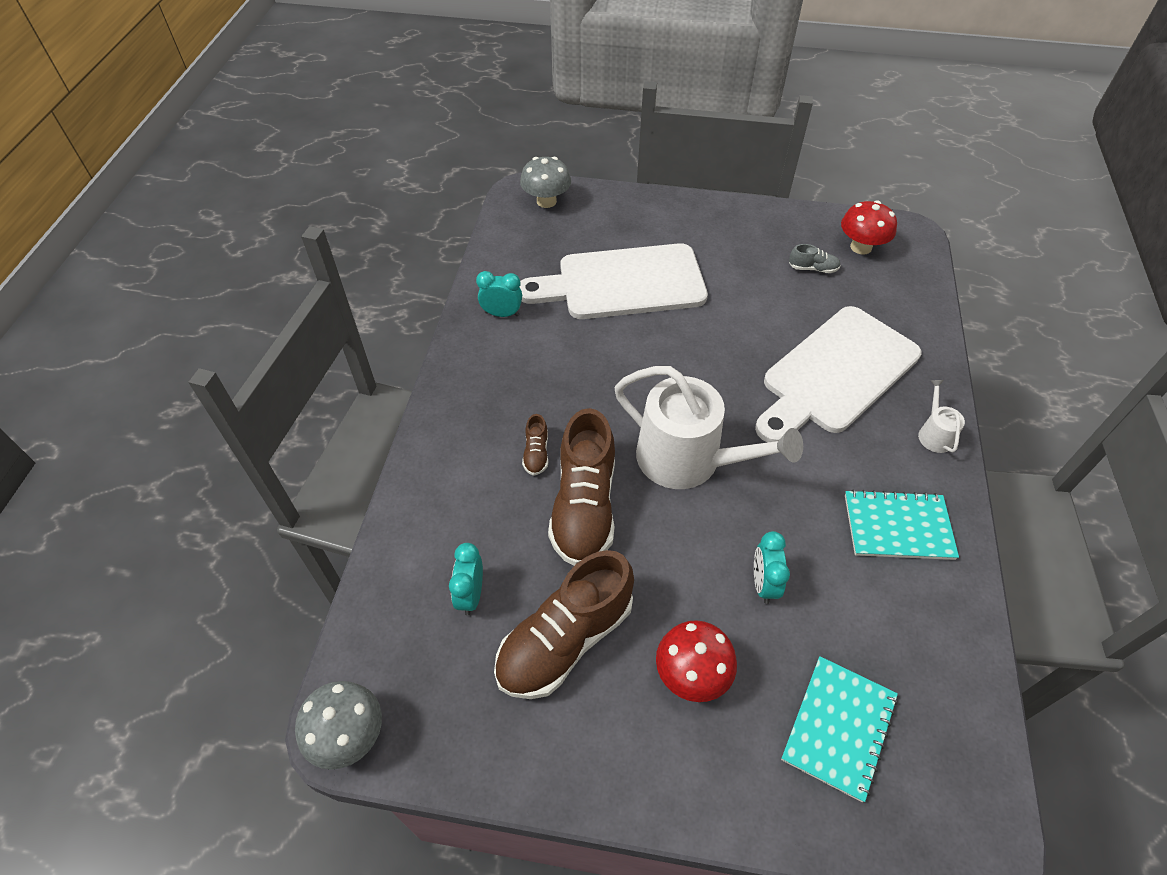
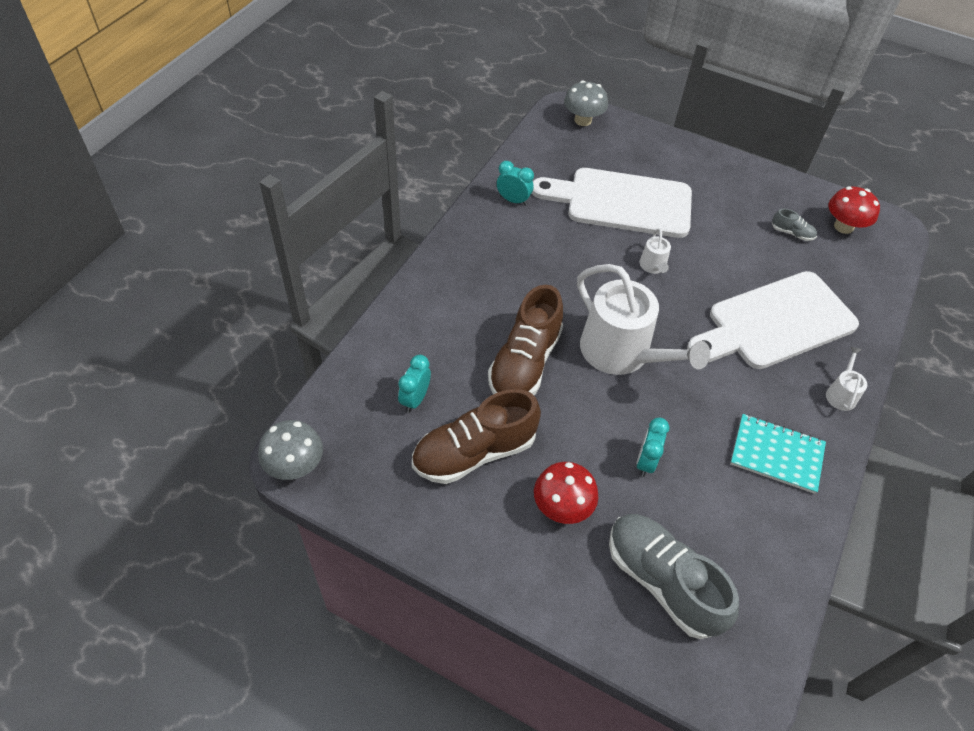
camera: 15 degrees right, 0 degrees up
brown shoe [522,414,548,476] -> none
turquoise notebook [781,656,898,802] -> grey shoe [609,514,739,639]
none -> white watering can [640,229,671,274]

